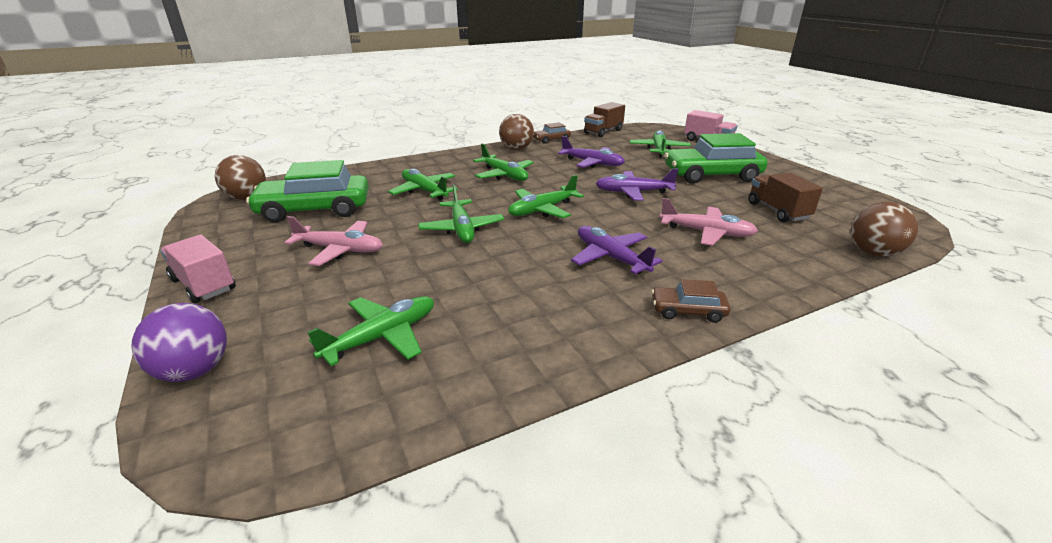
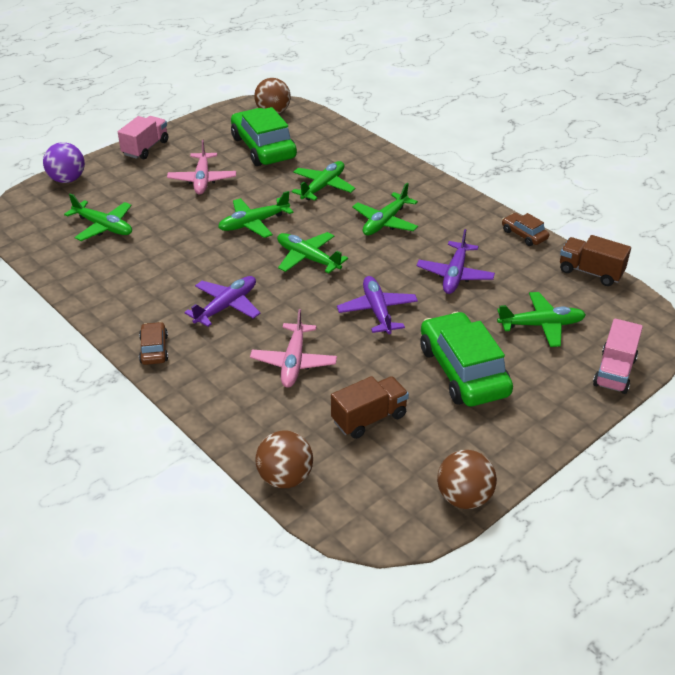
camera: 75 degrees right, 10 degrees up
brown ball [499,114,534,150] -> brown ball moved to [437,450,497,509]

